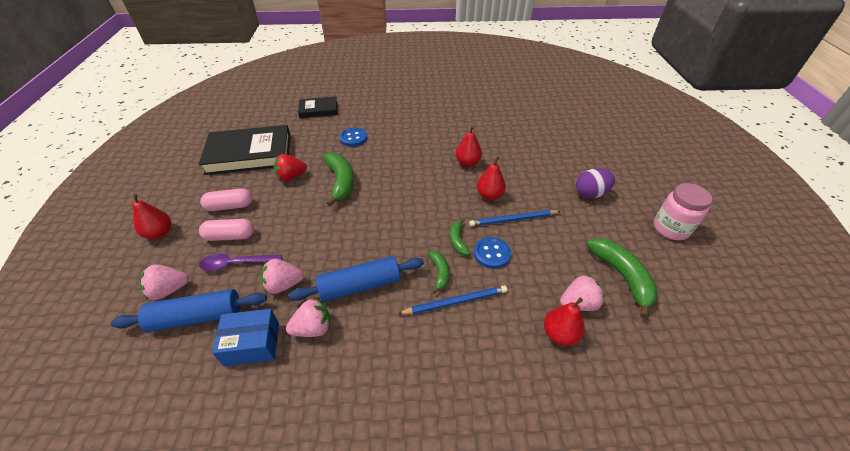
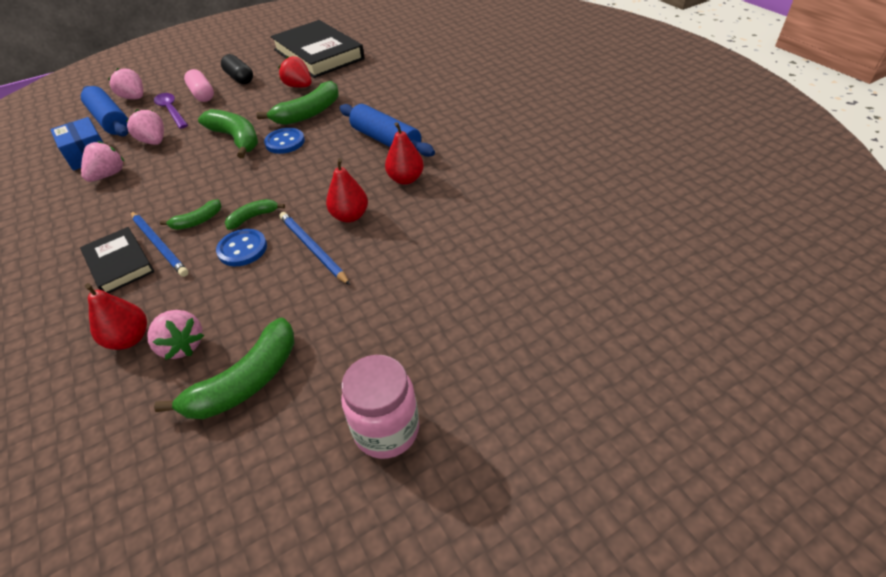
camera: 65 degrees right, 0 degrees up
red pear [133,193,171,239] -> none
pink capsule [200,188,253,211] -> black capsule [221,54,253,84]
pink strawberry [286,298,330,337] -> pink strawberry turned 105 degrees counterclockwise [81,141,125,182]
blue rolling pin [289,256,424,302] -> blue rolling pin moved to [340,104,435,157]
black book [298,96,338,118] -> black book moved to [80,227,154,293]
blue button [339,128,367,147] -> blue button moved to [264,128,305,154]
purple egg [576,168,615,199] -> none
none -> green banana [198,109,258,158]

